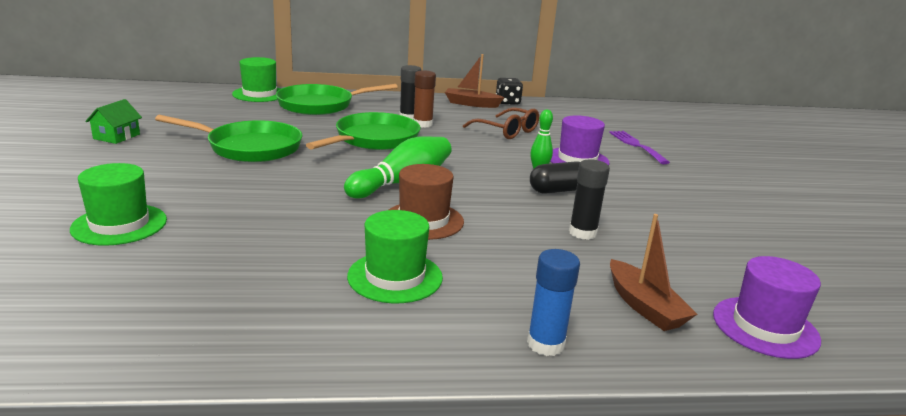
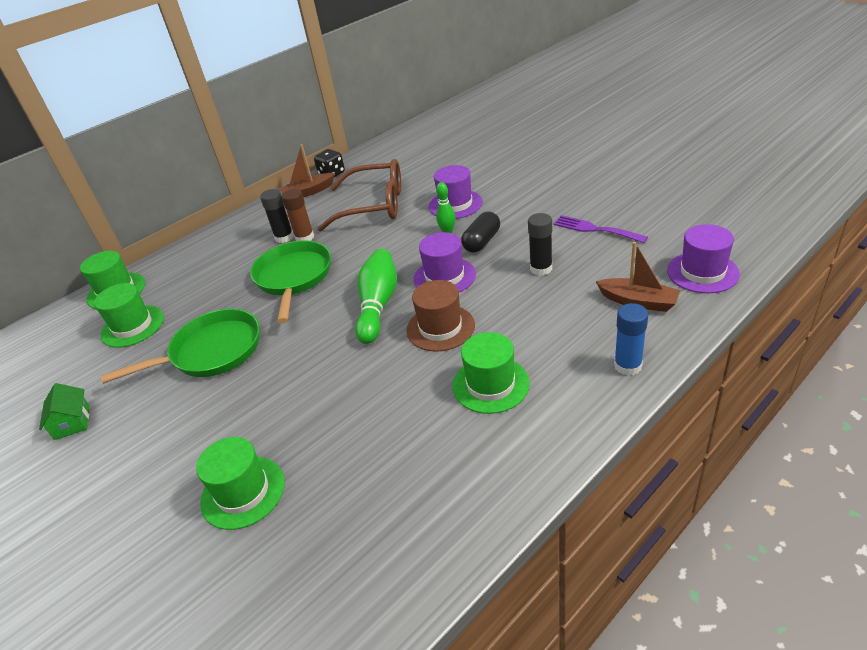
camera: 30 degrees left, 15 degrees up
green pan [276,84,398,115] -> none
brown glasses [463,107,539,139] -> brown glasses [317,159,401,232], size x1.55
purple fork [609,131,670,164] -> purple fork moved to [554,215,648,243]
none -> green hat [94,283,164,348]
none -> purple hat [414,232,476,292]

